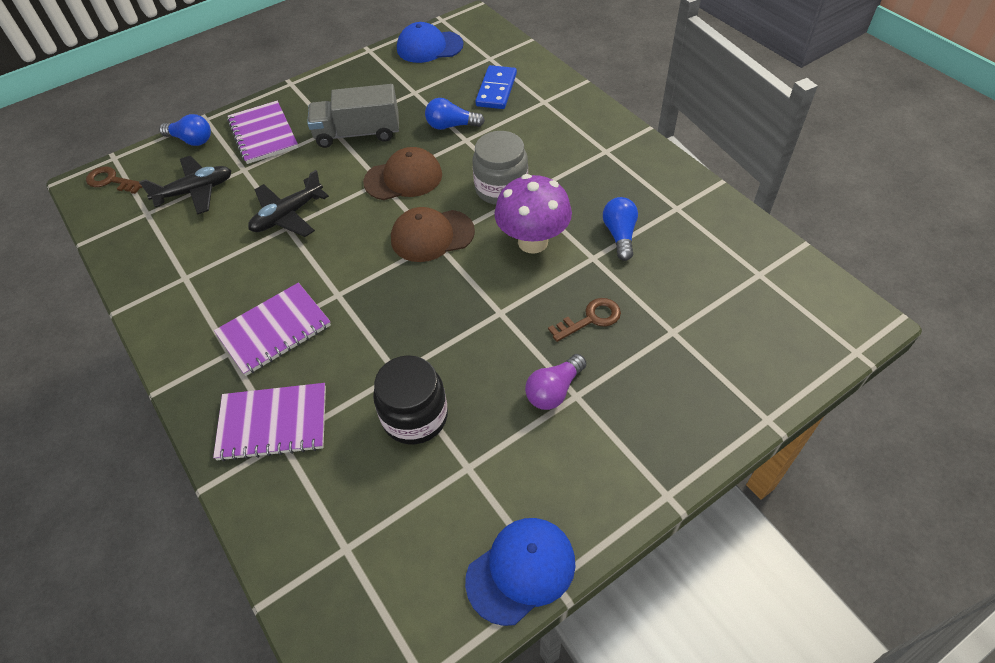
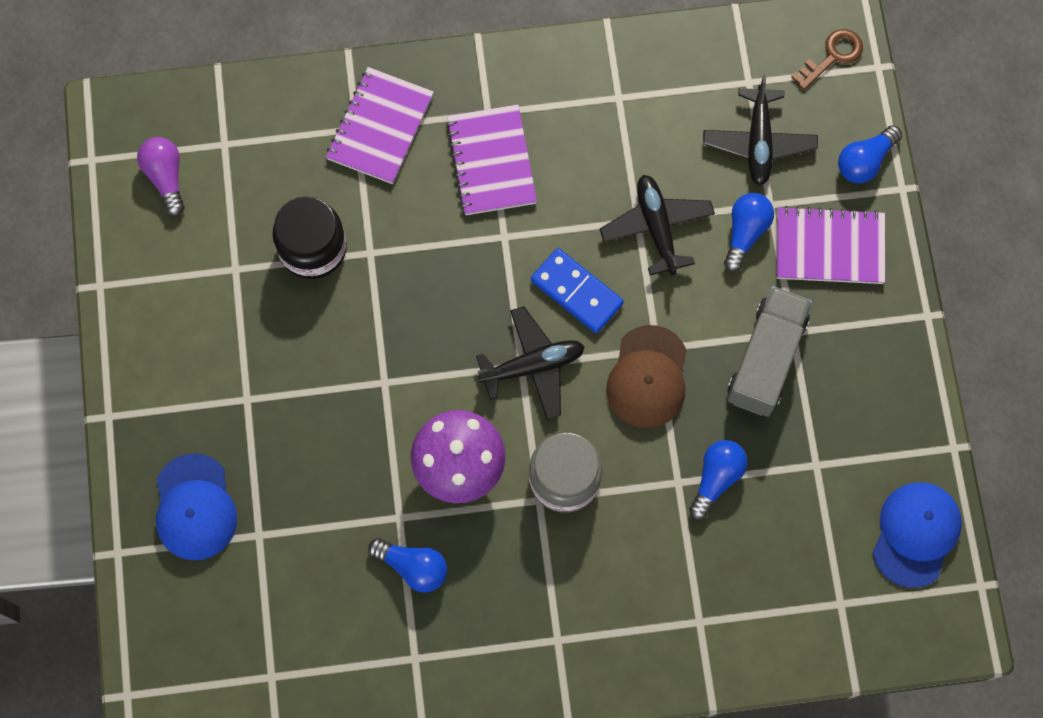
camera: 115 degrees right, 20 degrees up
brown cap [391,207,475,262] -> black plane [476,306,585,419]
blue cap [465,518,576,626] -> blue cap moved to [156,453,237,560]
blue domino [475,65,517,109] -> blue domino moved to [531,248,624,333]
purple light bulb [525,354,587,410] -> purple light bulb moved to [137,137,185,216]
brown key [548,298,621,342] -> none
none -> blue light bulb [724,193,774,272]

